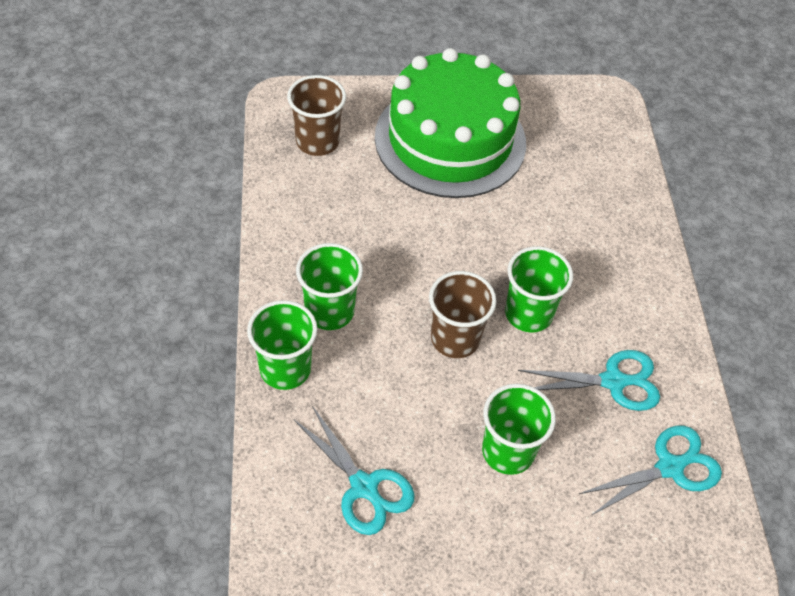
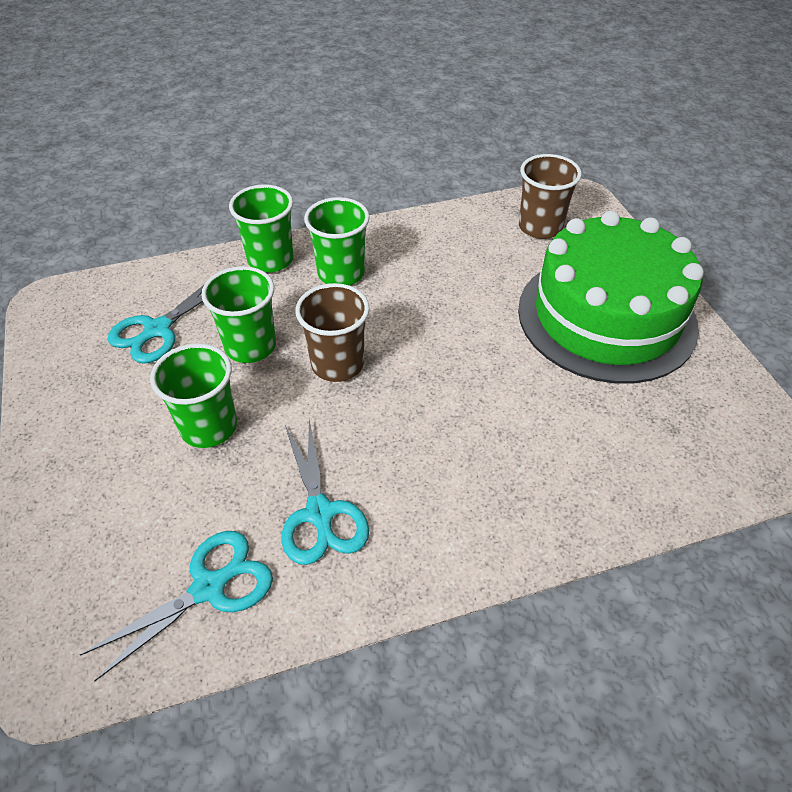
camera: 80 degrees right, 5 degrees down
green cup [505,246,573,332] -> green cup moved to [201,266,276,363]
turquoise scissors [579,425,722,515] -> turquoise scissors turned 90 degrees counterclockwise [80,531,273,681]

